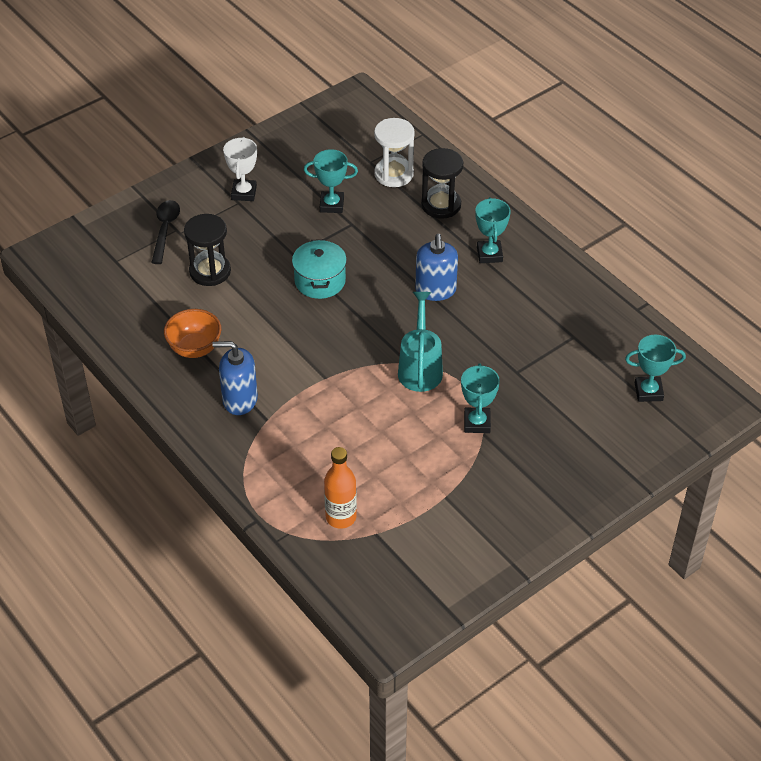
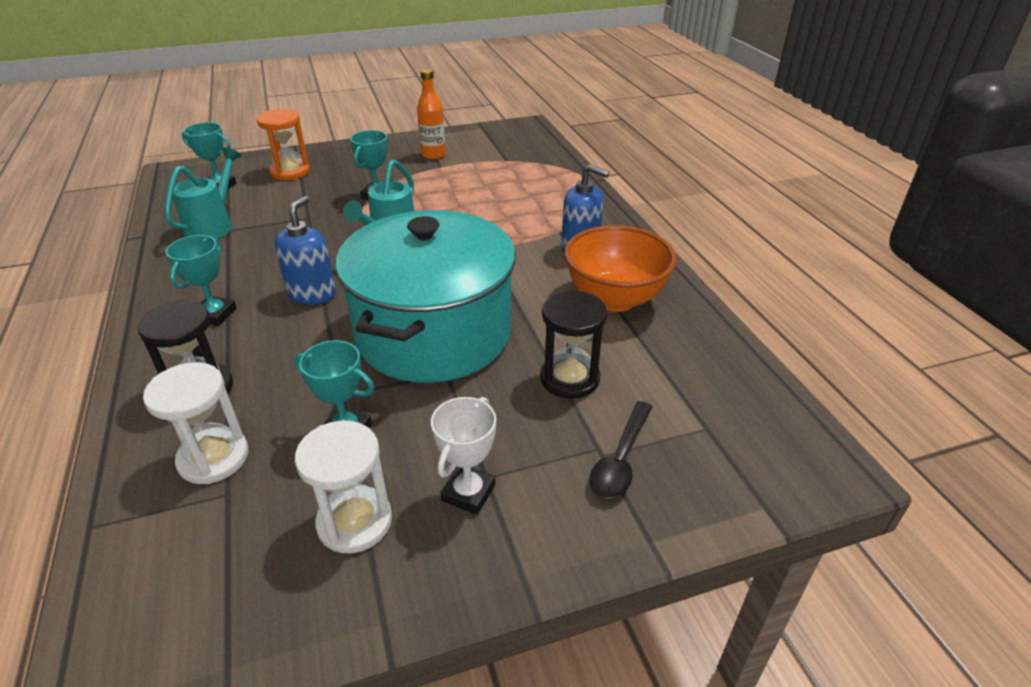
camera: 160 degrees left, 10 degrees down
orange bowl [164,309,221,358] -> orange bowl [565,225,677,312], size x1.56
turquoise pot [292,239,347,299] -> turquoise pot [335,210,516,383], size x2.29
orange bottle [324,447,357,529] -> orange bottle moved to [417,69,446,160]
none -> turquoise watering can [165,147,242,239]
none -> orange hourglass [257,109,310,180]
none -> white hourglass [295,421,392,553]

